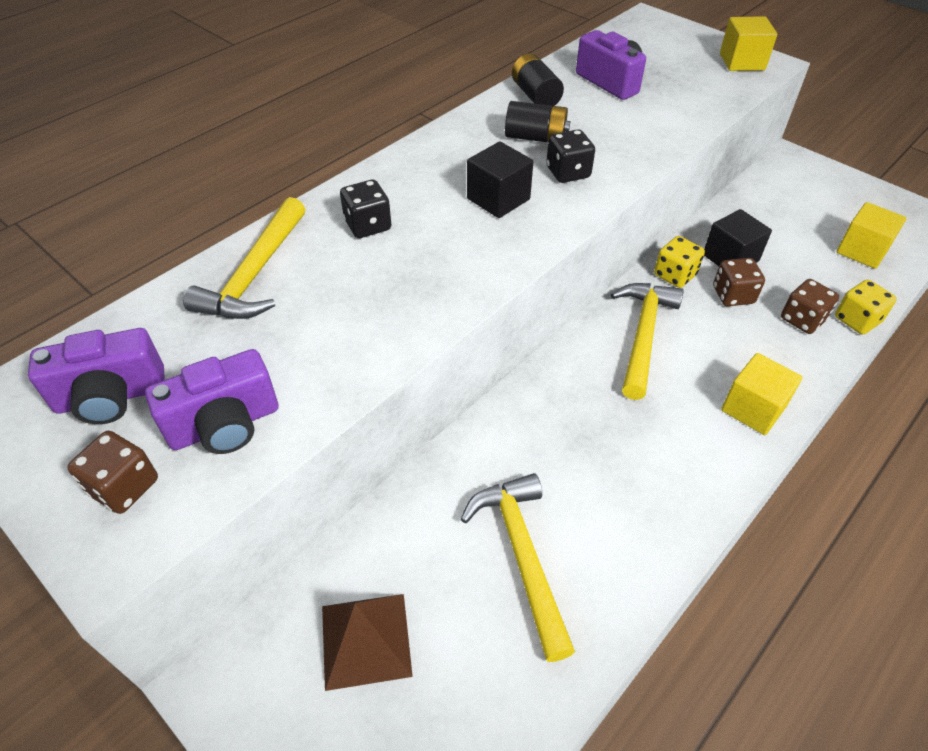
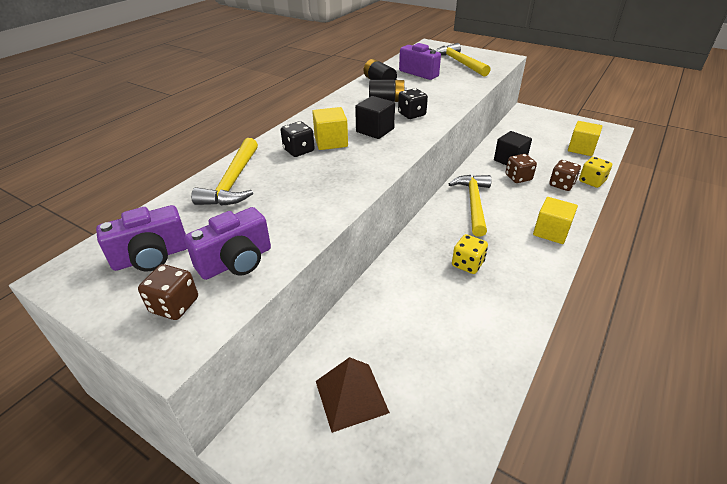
camera: 10 degrees left, 10 degrees down
yellow hammer [461,473,575,662] -> yellow hammer moved to [436,43,491,77]
yellow dice [654,236,705,288] -> yellow dice moved to [452,234,488,274]
yellow cube [720,16,777,71] -> yellow cube moved to [312,107,348,150]

